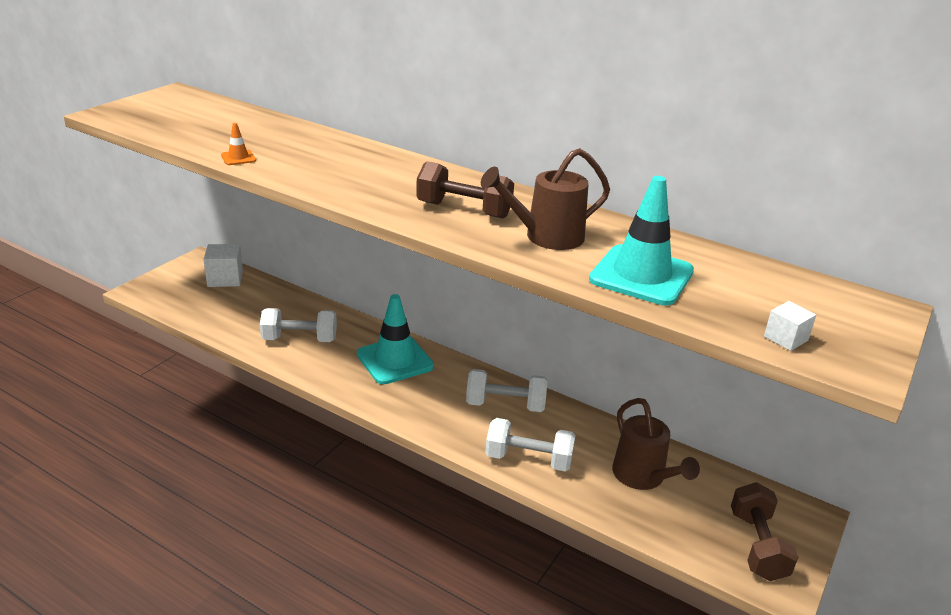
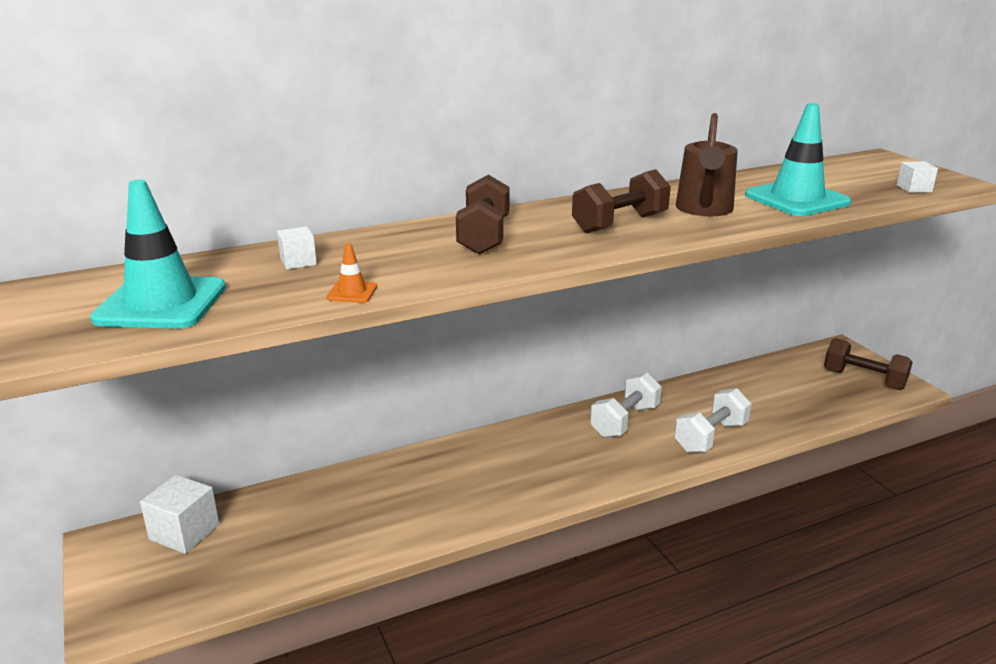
camera: 55 degrees left, 5 degrees down
white dumbbell [260,308,337,342] -> none
turquoise traffic cone [357,294,434,384] -> turquoise traffic cone moved to [90,180,226,329]
brown watering can [612,398,700,490] -> none
none -> white cube [277,226,317,269]
none -> brown dumbbell [456,175,509,254]

